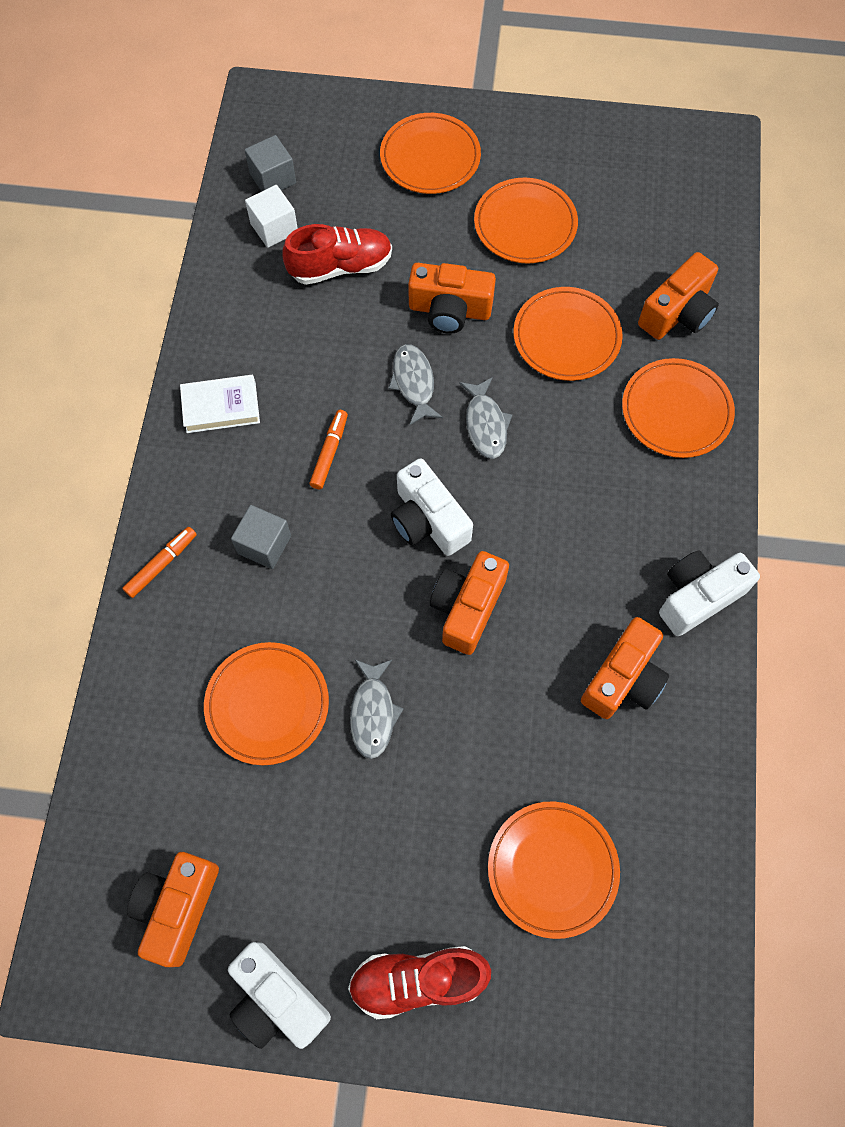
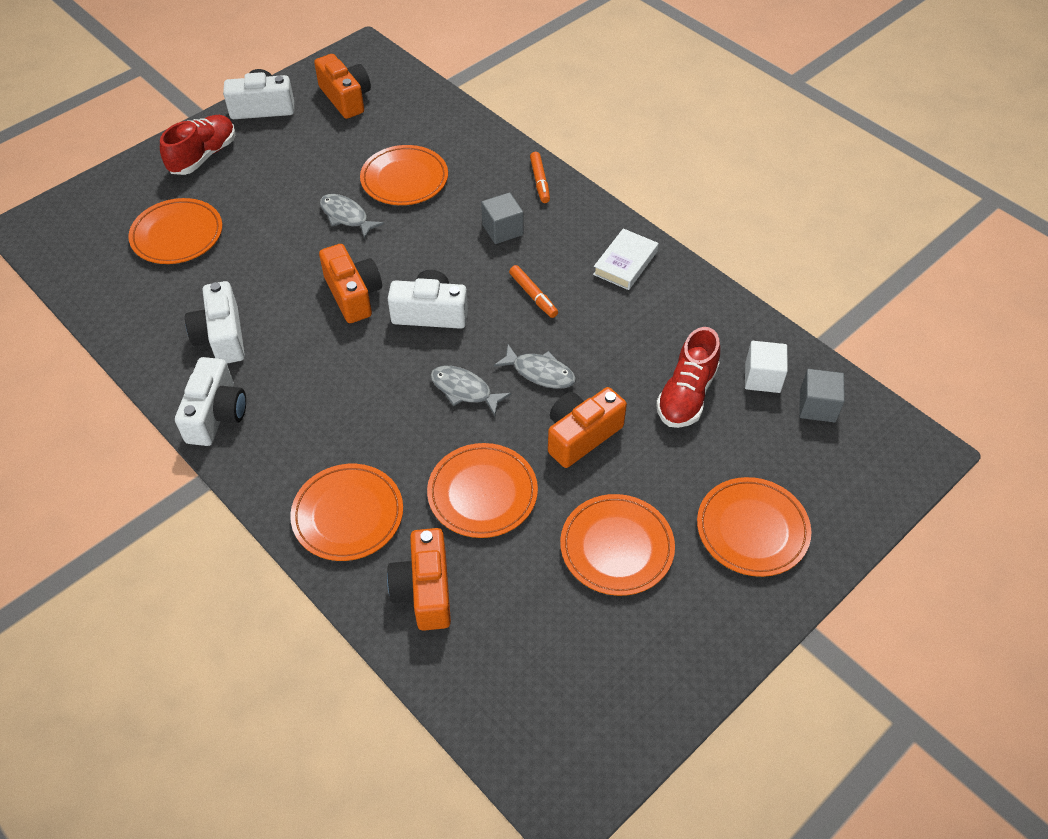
camera: 130 degrees right, 15 degrees down
orange camera [581,617,669,719] -> white camera [185,281,245,364]

